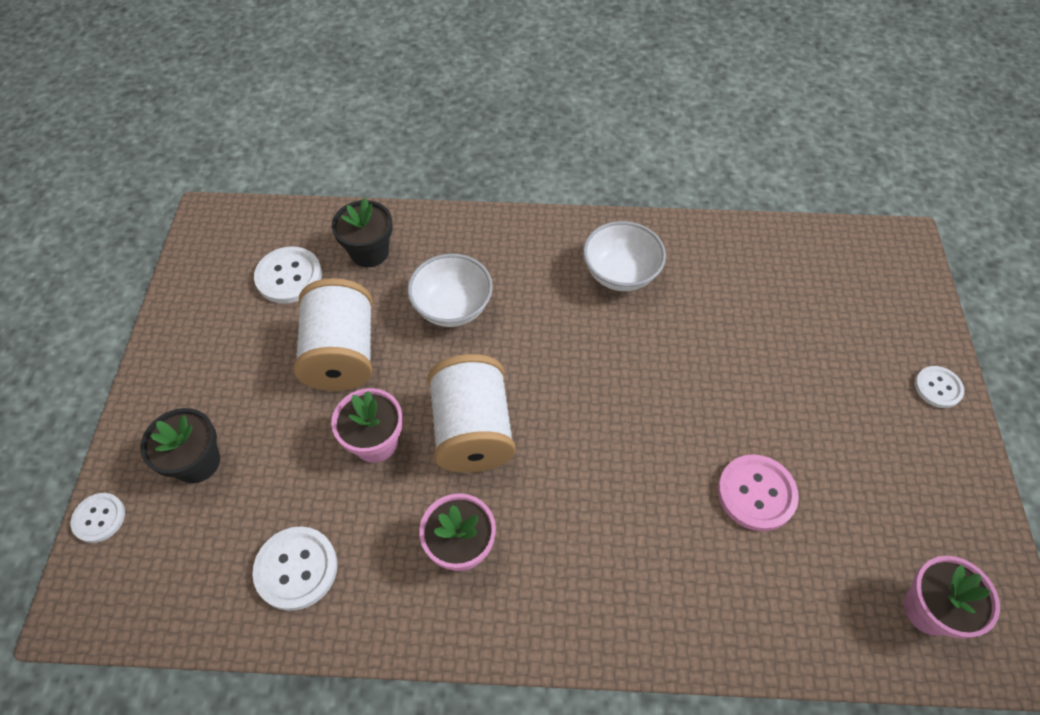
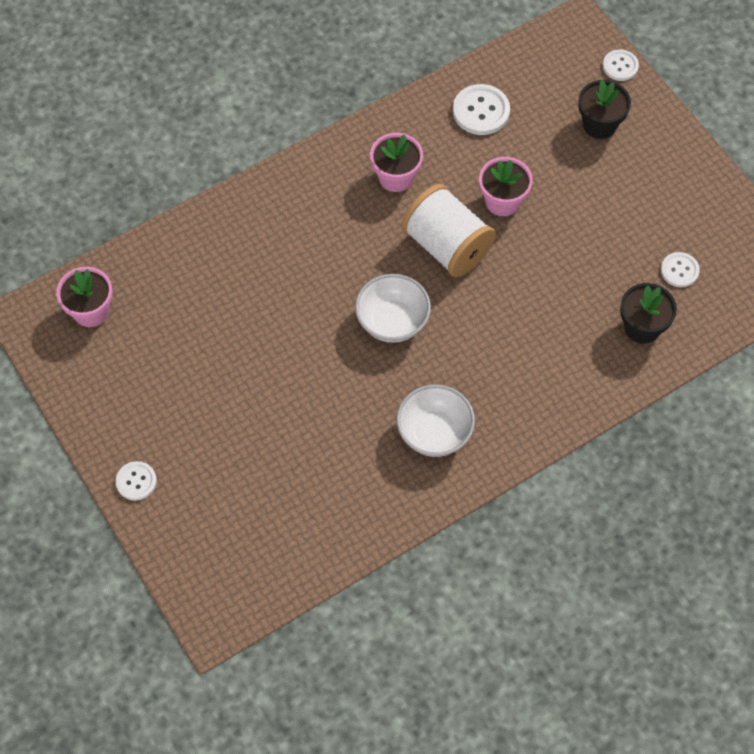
camera: 145 degrees right, 5 degrees up
white button [254,246,322,304] -> white button [661,252,700,287], size x0.63
white spool [294,278,373,391] -> none
white bowl [407,254,493,327] -> white bowl moved to [355,274,431,343]
pink button [718,454,799,531] -> none

